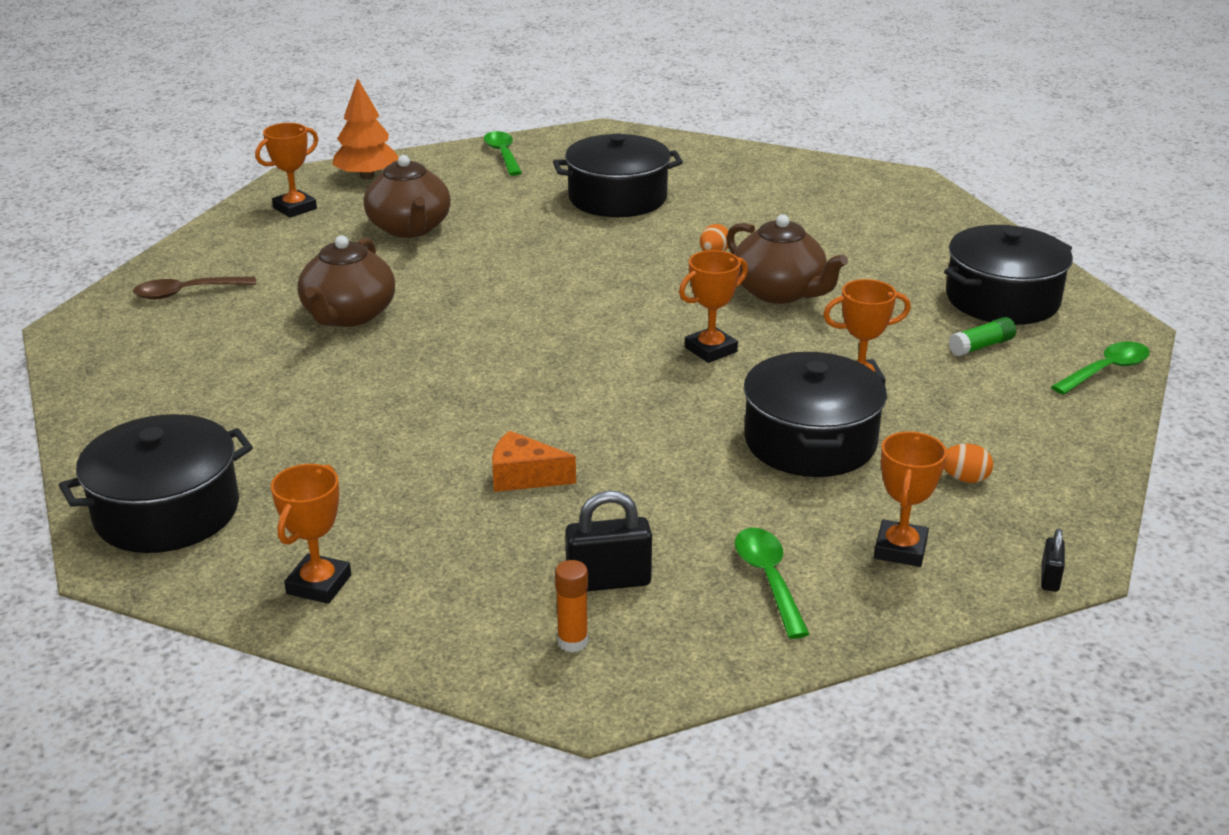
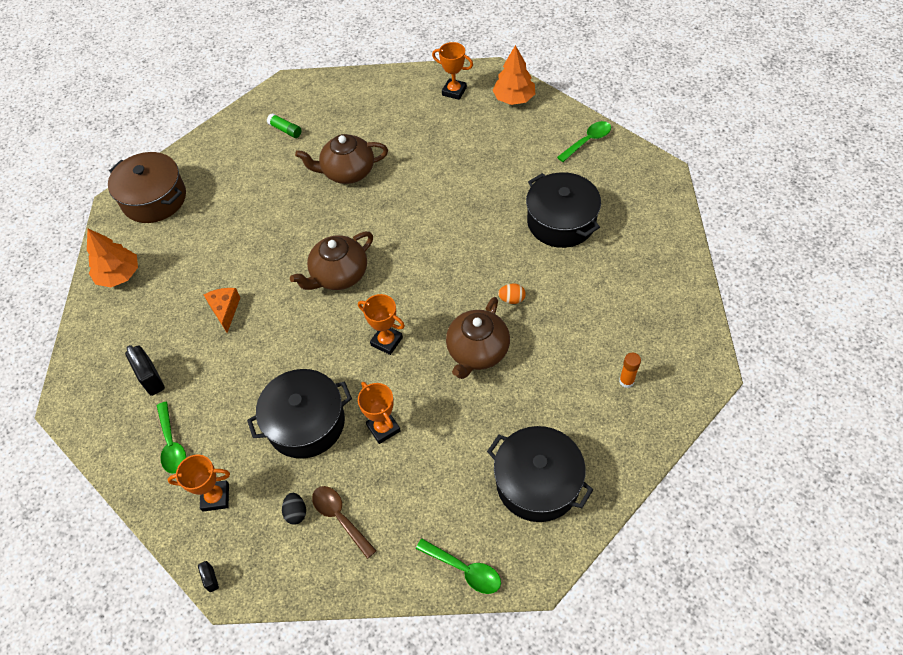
camera: 70 degrees right, 25 degrees up
black pot [59,414,253,553] -> brown pot [108,152,186,223]
brown spoon [133,276,256,300] -> brown spoon moved to [312,486,377,559]
orange trophy [271,464,351,604] -> orange tree [87,229,138,287]
brown teapot [364,155,451,238] -> brown teapot moved to [290,232,373,290]
orange glue stick [555,560,588,652] -> orange glue stick moved to [619,353,641,388]
green spoon [735,528,809,639] -> green spoon turned 105 degrees clockwise [157,402,186,474]
orange egg [944,444,993,483] -> black egg [282,493,306,525]
green glue stick [948,317,1016,356] -> green glue stick moved to [267,113,301,138]
black padlock [1041,529,1065,592] -> black padlock turned 75 degrees clockwise [198,561,219,592]

